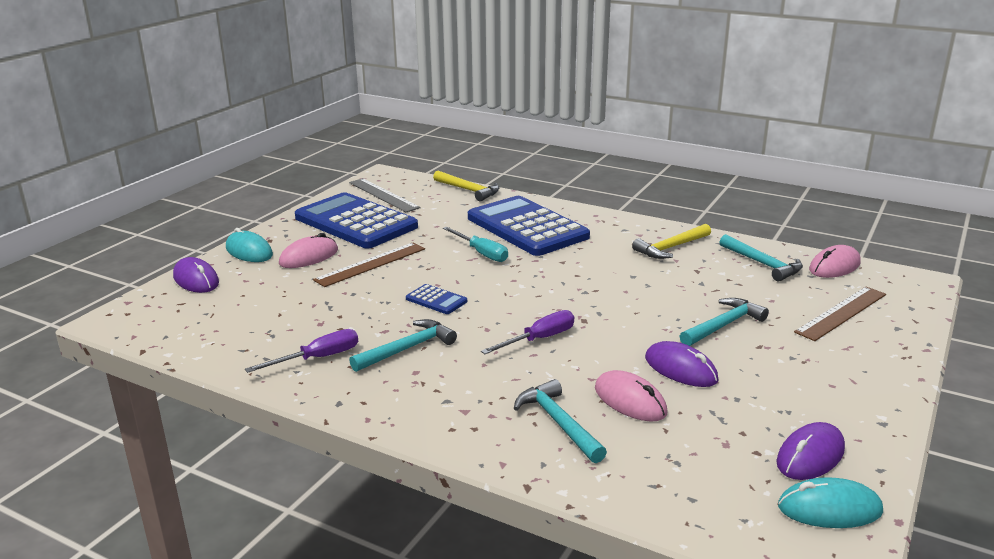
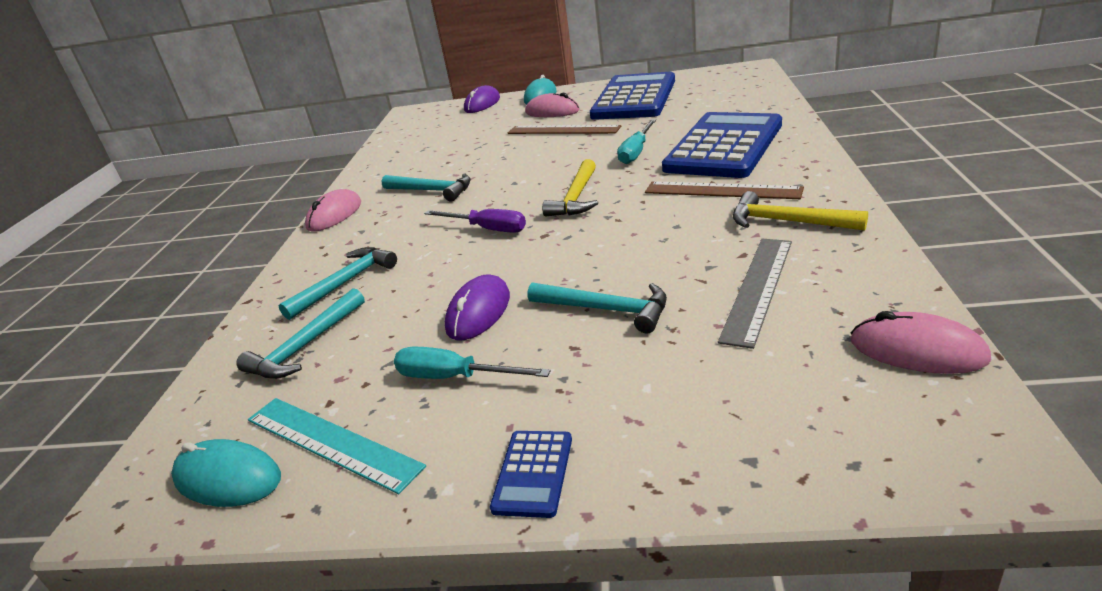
camera: 70 degrees right, 5 degrees up
purple screwdriver [245,329,358,373] -> none
grey ruler [349,178,420,212] -> grey ruler moved to [718,239,792,349]
blue calculator [406,284,467,314] -> blue calculator moved to [490,431,572,518]
yellow hammer [433,171,499,201] -> yellow hammer moved to [542,159,598,216]
pink mouse [595,370,667,422] -> pink mouse moved to [305,189,361,232]
turquoise hammer [720,234,803,281] -> turquoise hammer moved to [236,288,365,379]
purple mouse [776,422,845,480] -> turquoise ruler [248,398,426,494]
turquoise mouse [778,477,883,528] -> turquoise mouse turned 45 degrees counterclockwise [171,439,281,507]
brown ruler [794,287,886,341] -> brown ruler moved to [645,181,804,199]
none -> turquoise screwdriver [394,346,551,379]

